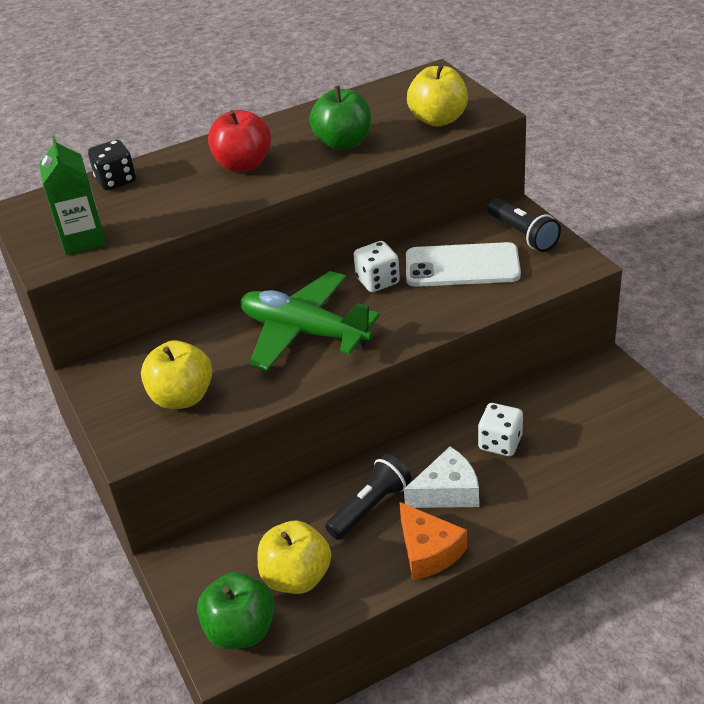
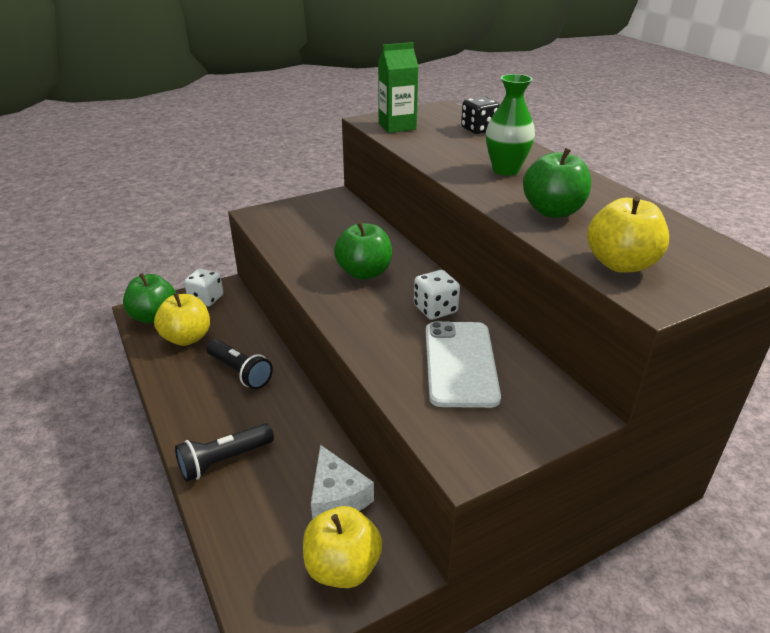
camera: 85 degrees right, 5 degrees down
yellow apple [141,340,212,409] -> yellow apple moved to [303,506,382,588]
red apple [208,110,271,172] -> green vase [486,74,535,176]
green plane [241,271,380,371] -> green apple [334,221,392,280]
orange cheese [399,502,467,580] -> none
white cheese [404,446,479,508] -> white cheese moved to [311,445,374,520]
white dice [478,403,523,456] -> white dice moved to [184,269,223,307]
black flashlight [487,198,561,252] -> black flashlight moved to [175,423,274,482]

